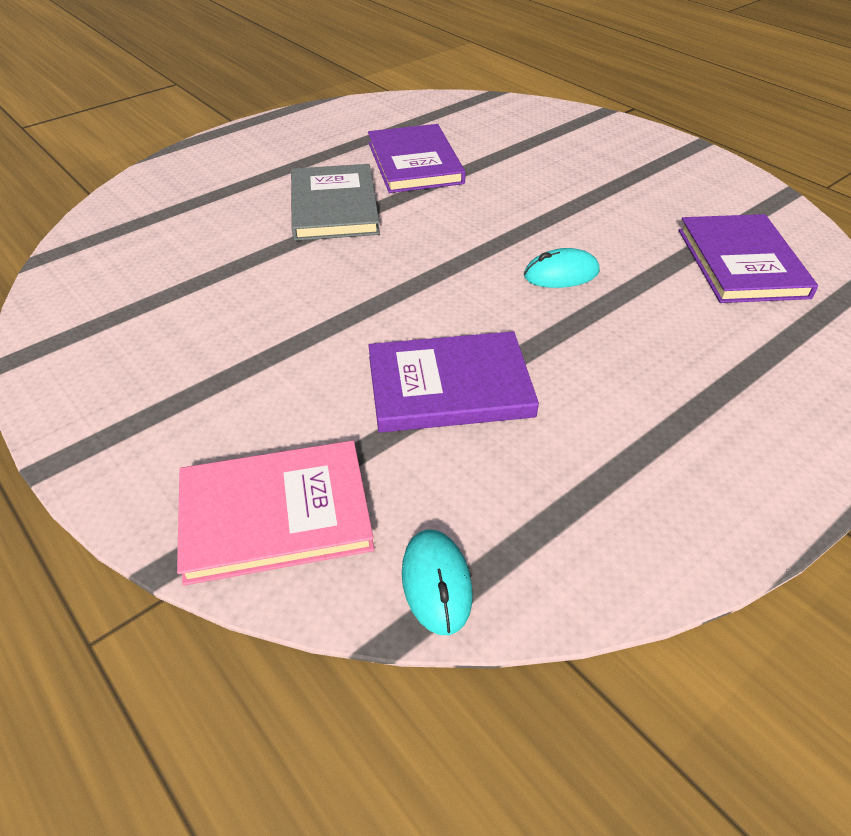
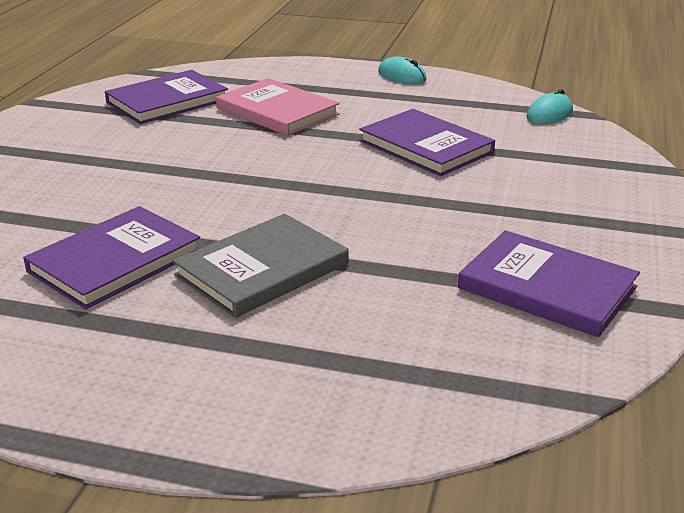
camera: 125 degrees left, 15 degrees down
pink book [177,440,375,586] -> pink book moved to [216,78,339,136]
turquoise mouse [524,248,600,288] -> turquoise mouse moved to [378,57,427,84]
none -> purple book [458,230,640,337]

